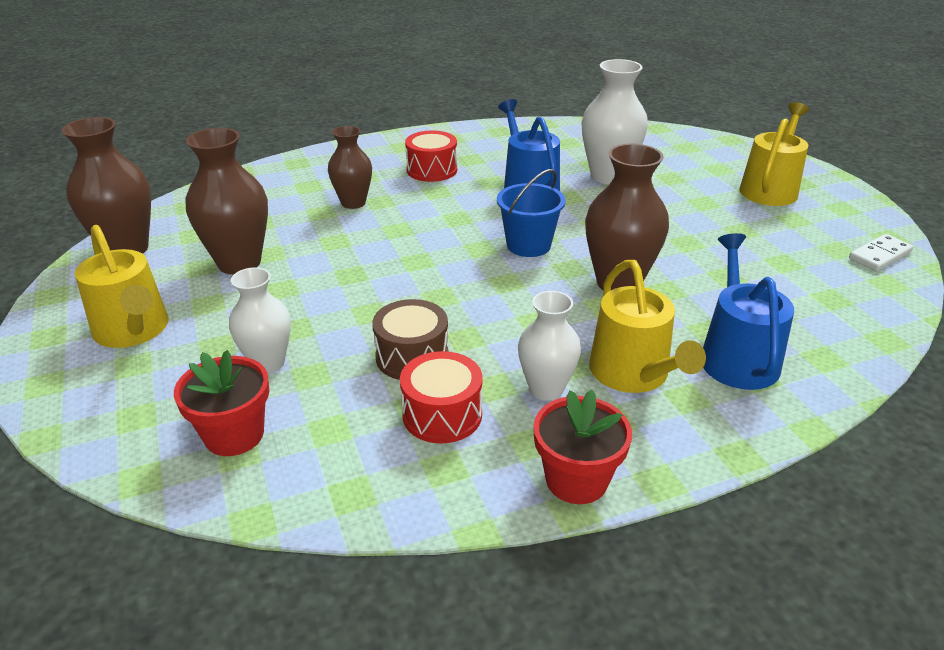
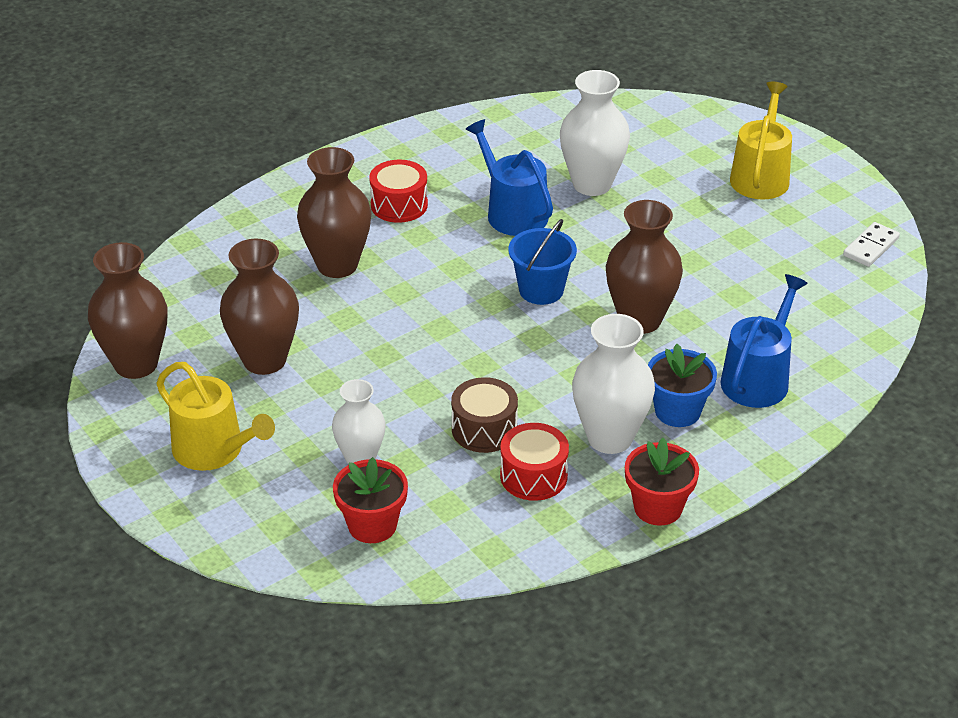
camera: 15 degrees left, 5 degrees up
brown vase [328,126,372,209] -> brown vase [297,147,371,278], size x1.55
white vase [518,291,581,401] -> white vase [572,314,655,454], size x1.55
yellow watering can [589,260,706,393] -> blue flower pot [648,344,717,427]
blue watering can [703,233,794,390] -> blue watering can turned 45 degrees clockwise [721,274,808,408]

